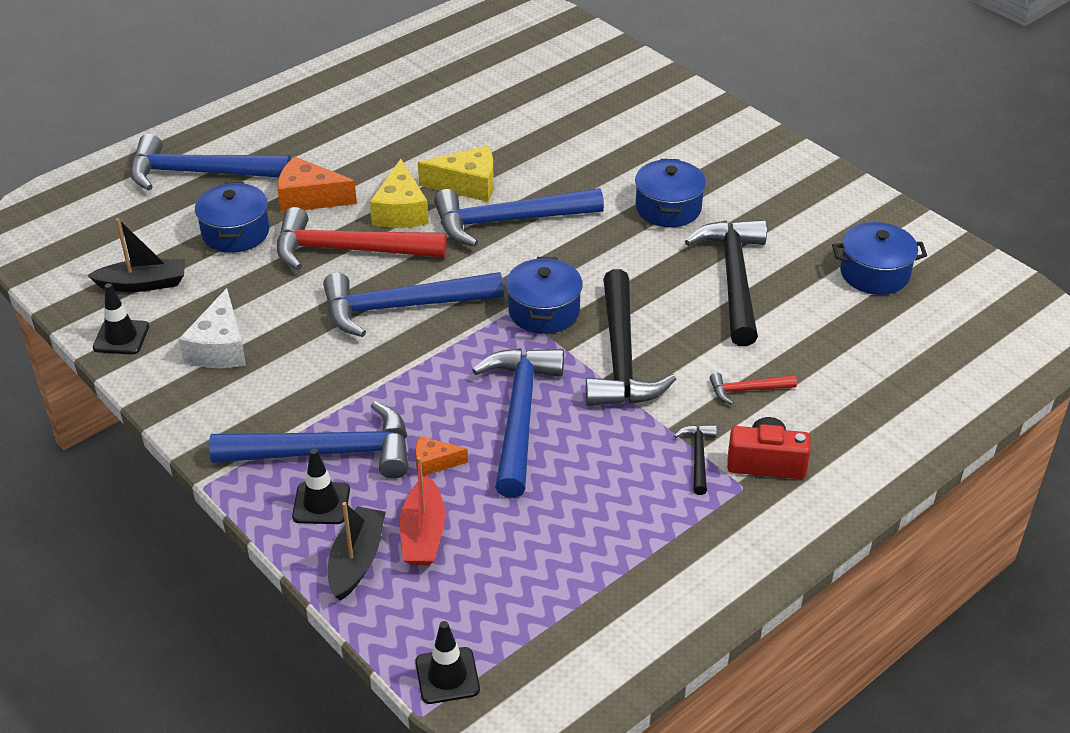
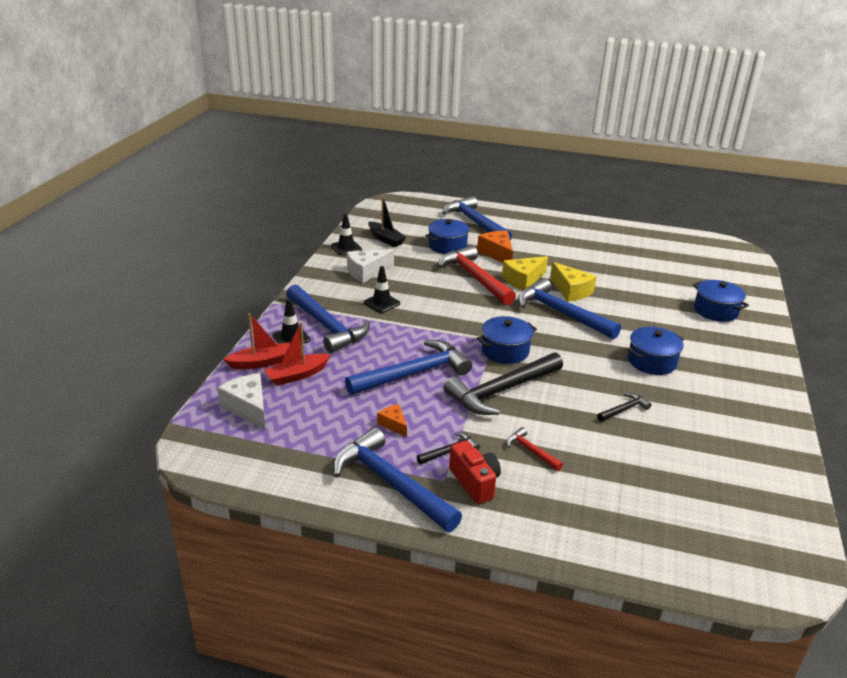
camera: 55 degrees right, 10 degrees down
blue hammer [323,272,504,337] -> blue hammer moved to [333,427,462,532]
black boat [328,502,386,601] -> red boat [223,313,290,369]
orange cheese [415,436,468,476] -> orange cheese moved to [377,404,407,437]
black traffic cone [415,621,480,704] -> black traffic cone moved to [363,266,400,313]
black hammer [685,220,767,346] -> black hammer [597,393,652,422], size x0.45
blue pot [832,222,927,295] -> blue pot moved to [693,280,749,322]
none -> white cheese [217,373,266,430]

